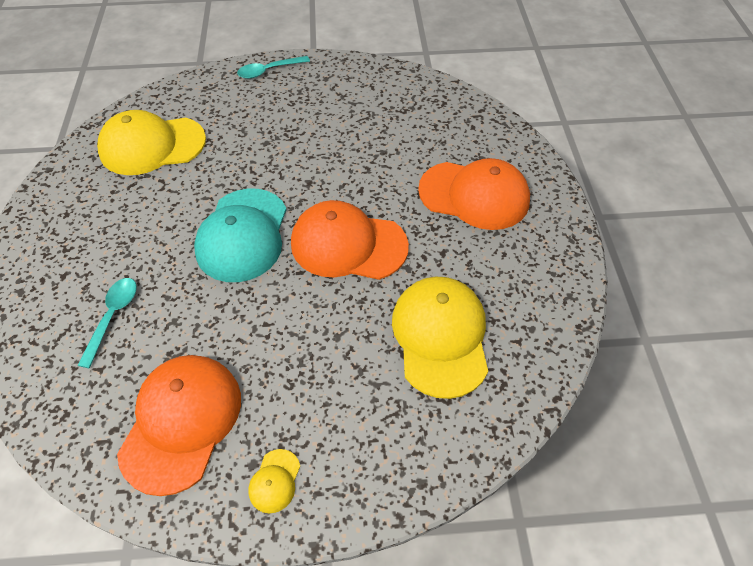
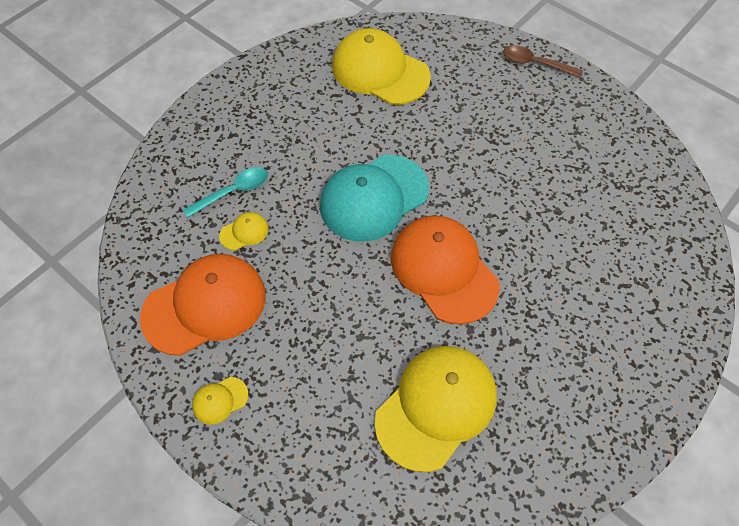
camera: 45 degrees right, 5 degrees up
turquoise spoon [237,56,310,79] -> brown spoon [503,46,583,78]
orange cap [418,158,530,230] -> none
none -> yellow cap [219,212,269,250]

